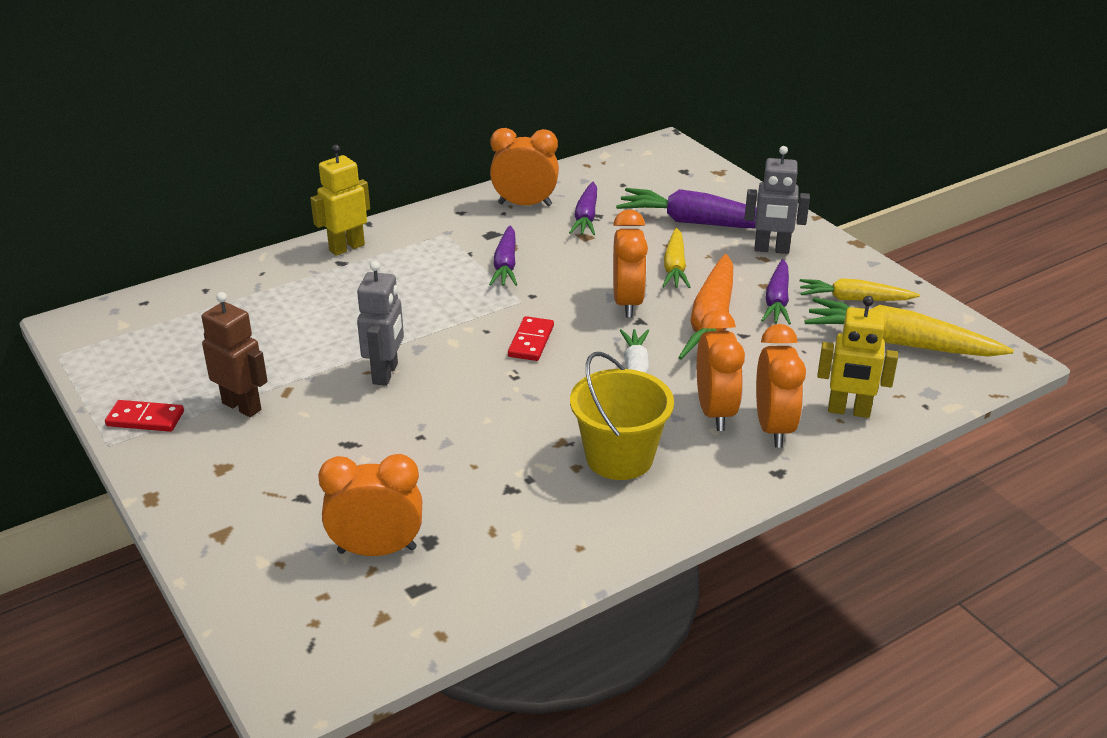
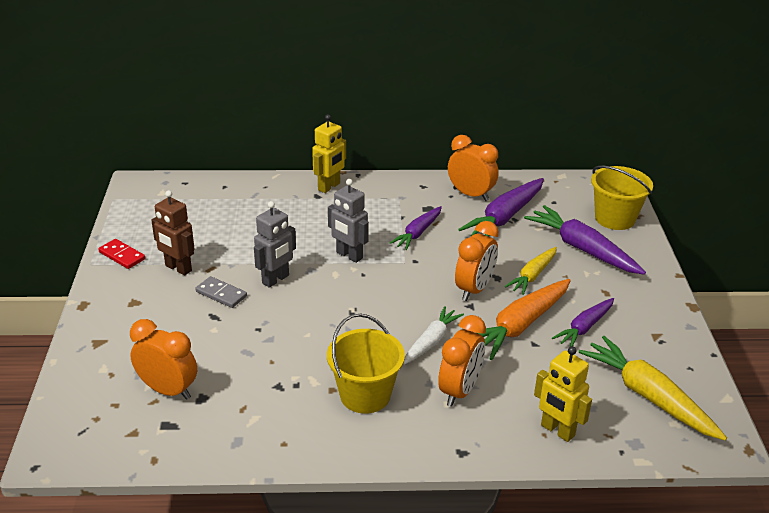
camera: 30 degrees right, 0 degrees up
brown robot [202,292,268,417] -> brown robot turned 150 degrees clockwise [151,190,195,276]
yellow robot [310,145,370,256] -> yellow robot turned 135 degrees clockwise [312,114,346,193]
red domino [508,316,554,361] -> none
purple carrot [569,182,597,235] -> purple carrot [458,178,544,237], size x1.62
grey robot [745,146,810,254] -> grey robot moved to [328,179,369,263]
orange clock [756,324,806,448] -> none
yellow carrot [800,278,920,301] -> none
none -> grey domino [195,276,247,308]
none -> yellow bucket [591,166,653,230]

